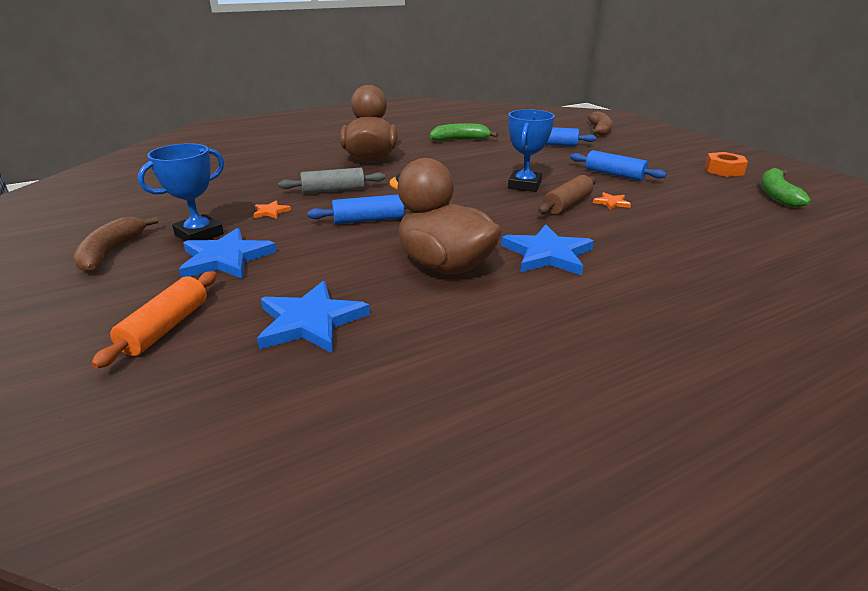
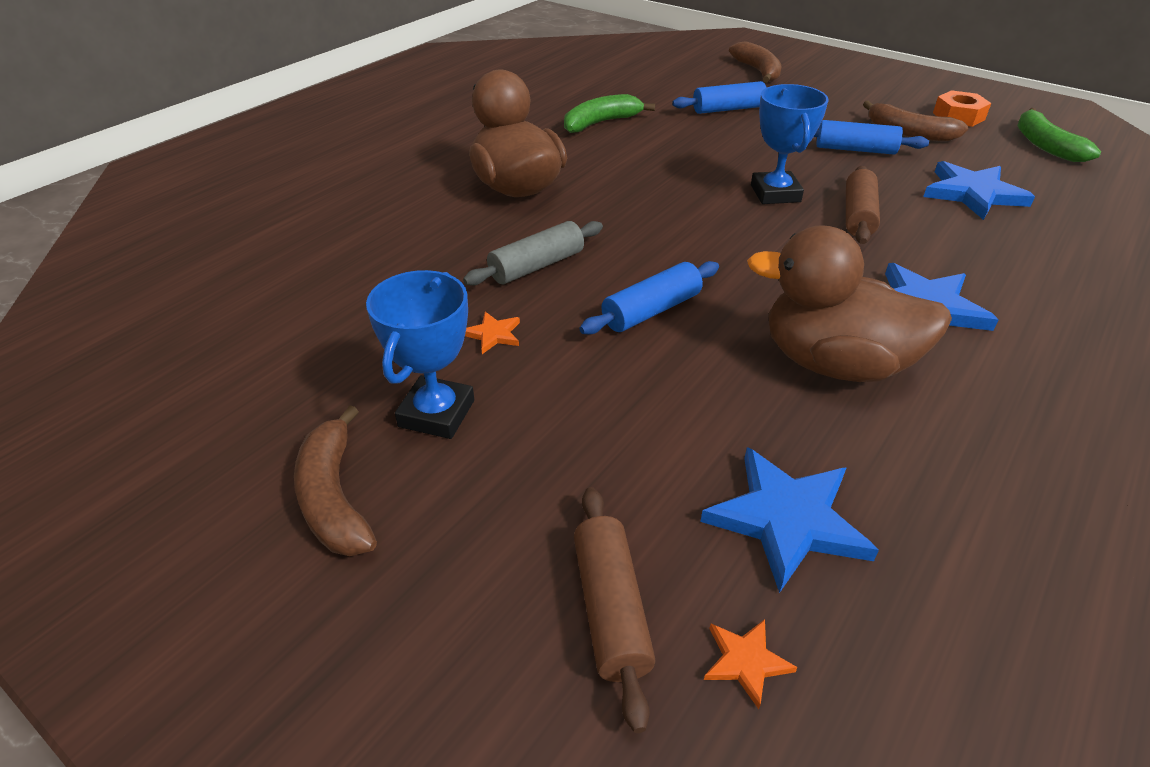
camera: 25 degrees left, 10 degrees up
orange rolling pin [91,271,217,369] -> brown rolling pin [574,487,655,733]
blue star [179,228,277,279] -> blue star moved to [923,161,1035,220]
orange star [593,192,631,210] -> orange star moved to [704,619,797,709]
none -> brown banana [863,101,968,142]

